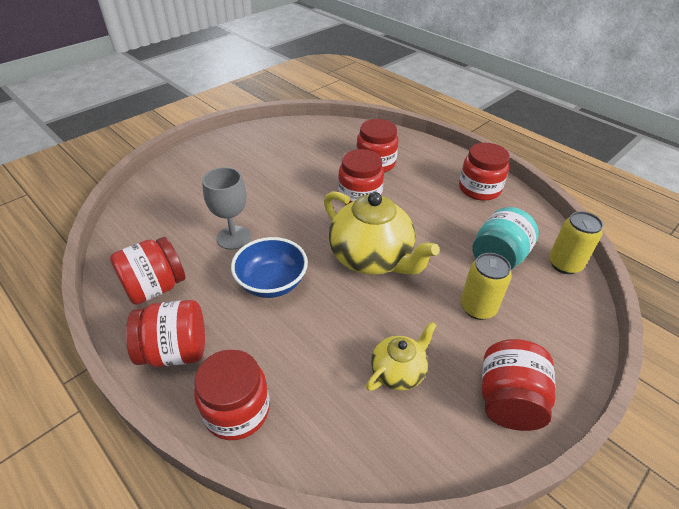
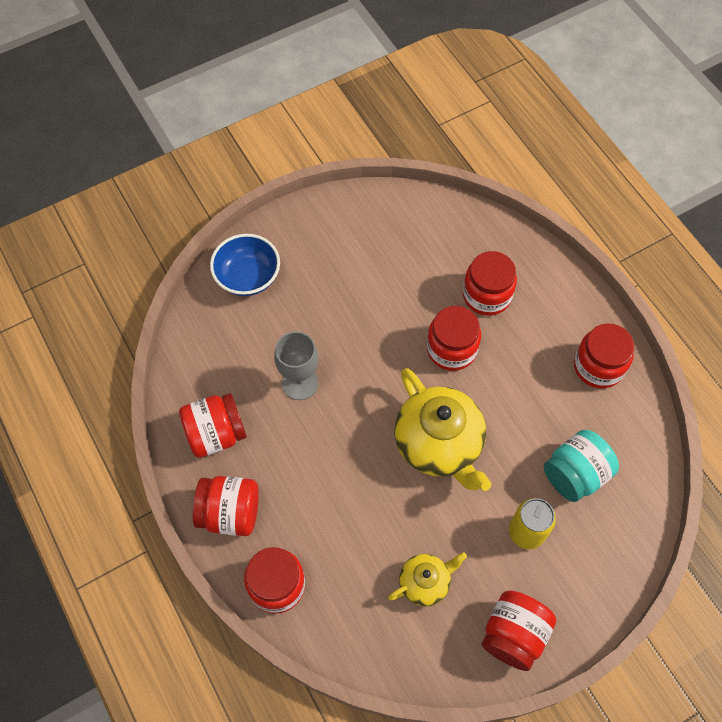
camera: 15 degrees right, 20 degrees up
blue bowl [231,237,308,298] -> blue bowl moved to [210,234,280,296]
yellow can [549,211,603,274] -> none

